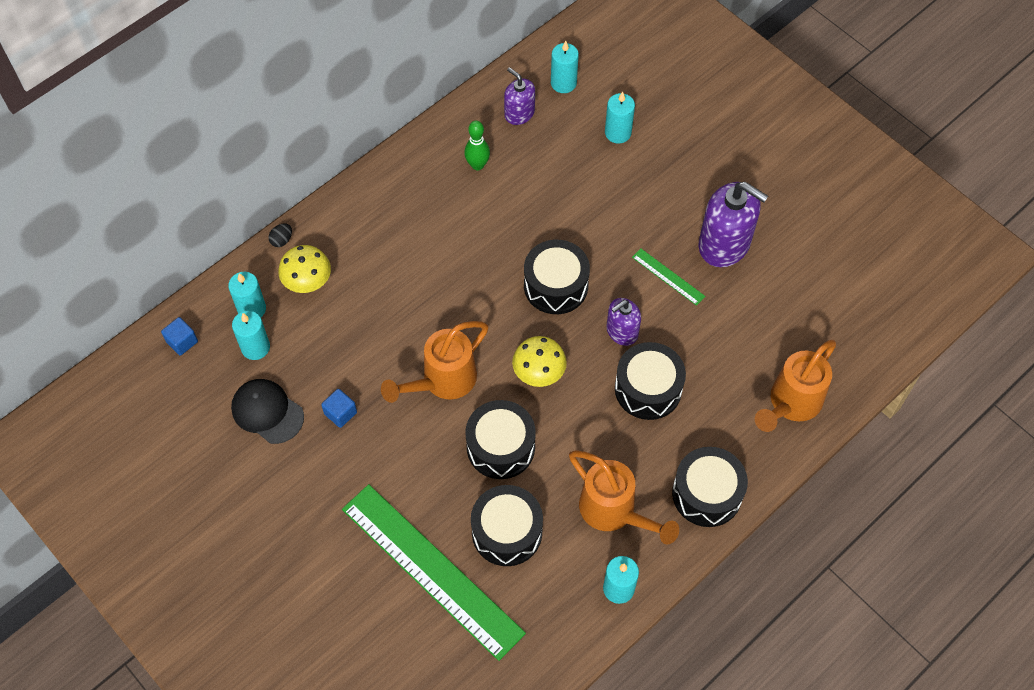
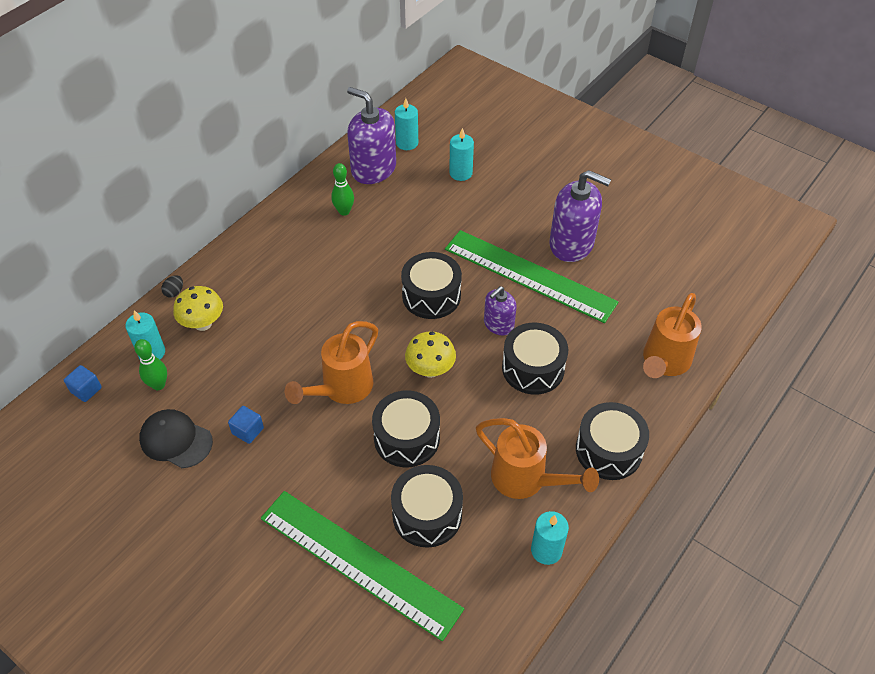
camera: 10 degrees left, 10 degrees down
turquoise candle [232,311,270,360] -> green bowling pin [134,339,167,390]
purple soap dispenser [504,67,535,125] -> purple soap dispenser [347,87,396,184], size x1.76
green ruler [632,249,705,306] -> green ruler [445,230,618,323], size x2.42

